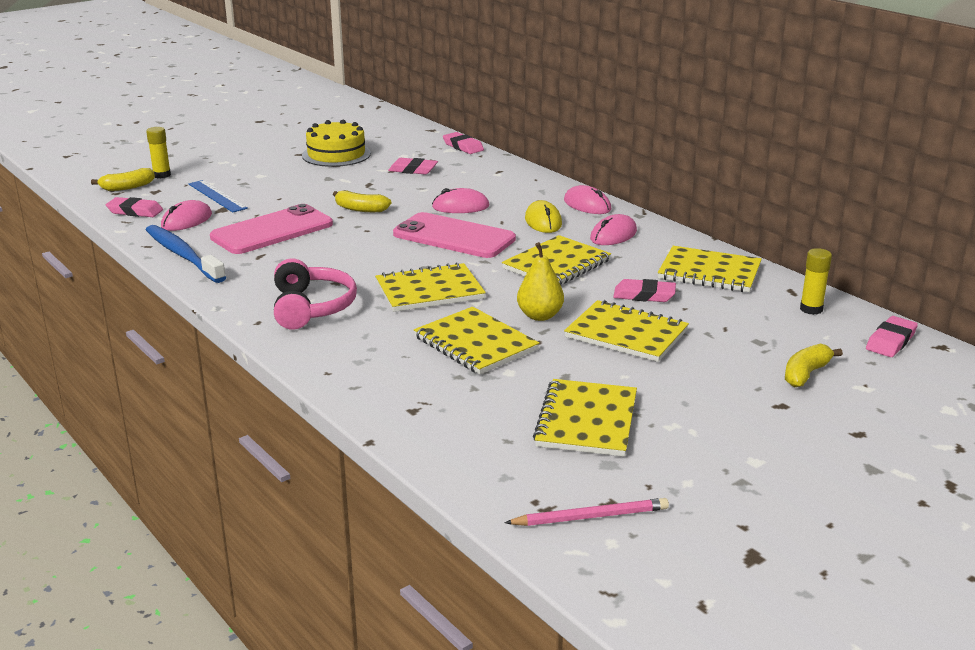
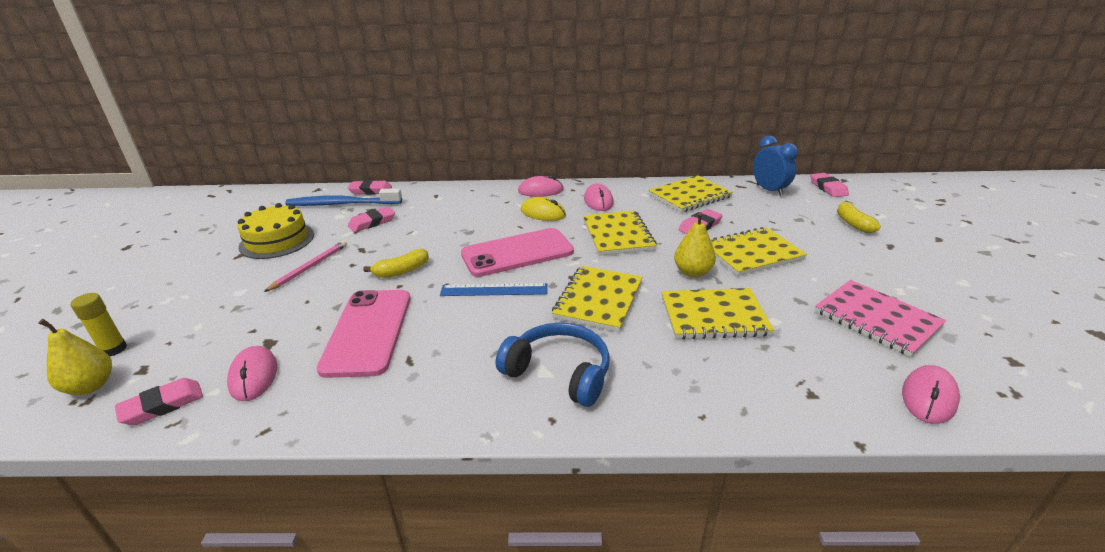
camera: 50 degrees left, 5 degrees up
yellow banana [91,168,155,191] -> yellow pear [38,319,112,395]
blue toothbrush [146,225,226,283] -> blue toothbrush moved to [285,188,402,206]
blue ruler [188,180,248,212] -> blue ruler moved to [440,283,547,296]
pink headphones [274,258,357,330] -> blue headphones [496,323,610,407]
pink mouse [432,188,490,213] -> pink mouse moved to [902,365,960,424]
pink pencil [504,498,669,526] -> pink pencil moved to [264,241,347,292]
yellow notebook [533,379,637,457] -> pink notebook [815,280,946,357]
yellow glue stick [800,248,832,315] -> blue clock [753,136,798,196]

